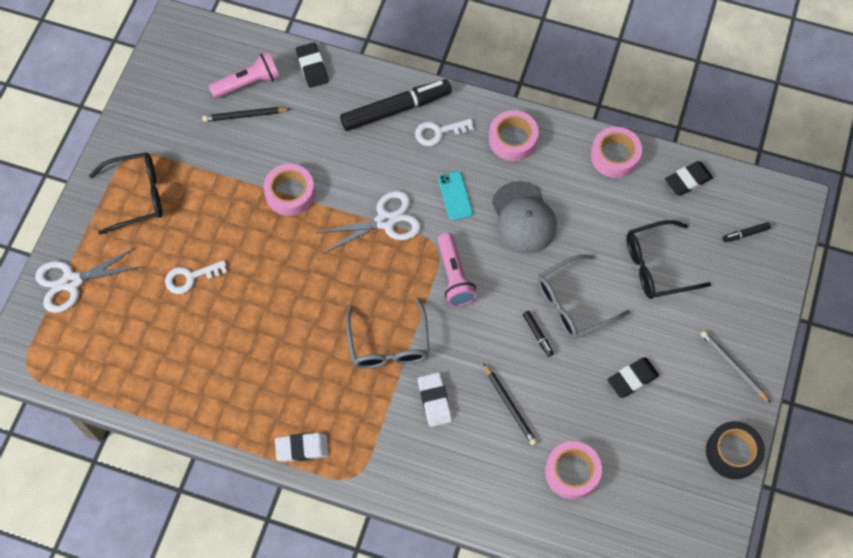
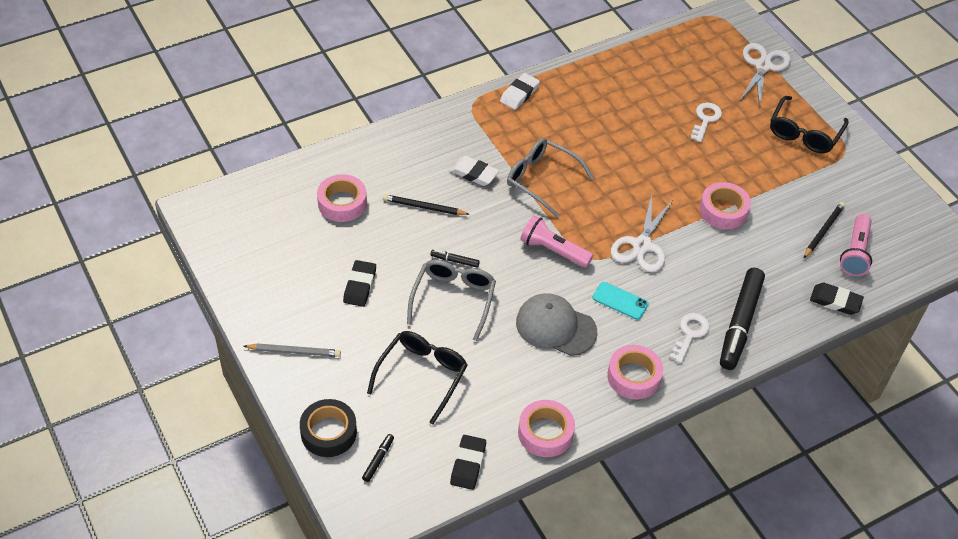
camera: 130 degrees right, 15 degrees down
black tape [706,421,765,479] -> black tape moved to [300,399,357,457]

